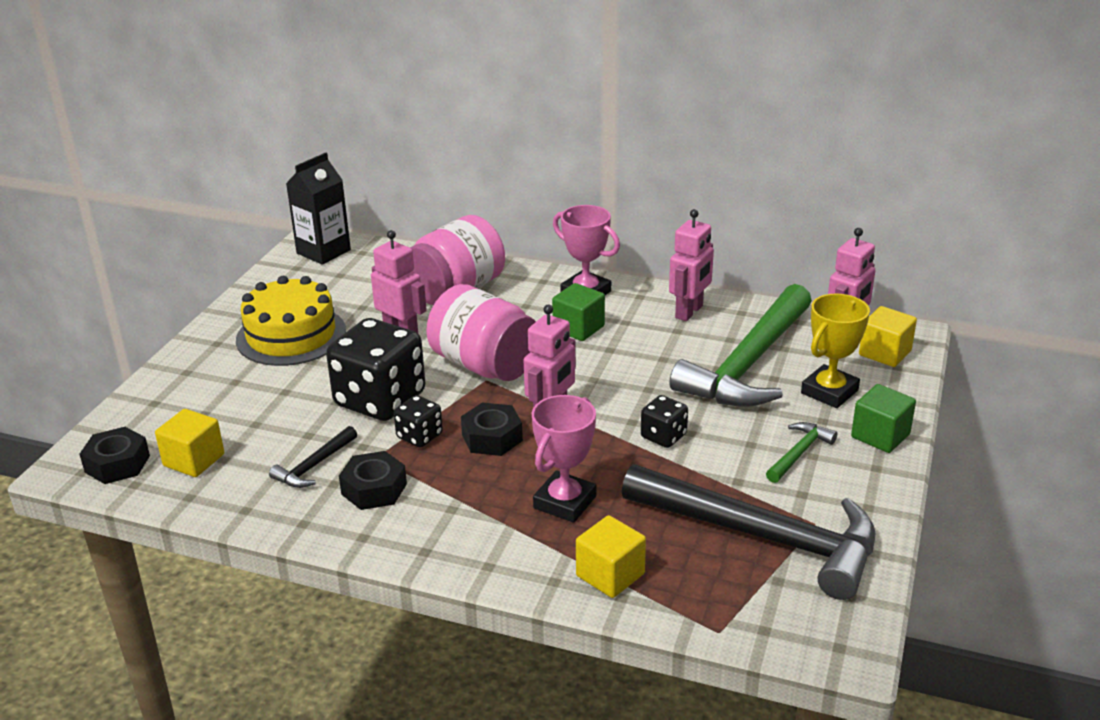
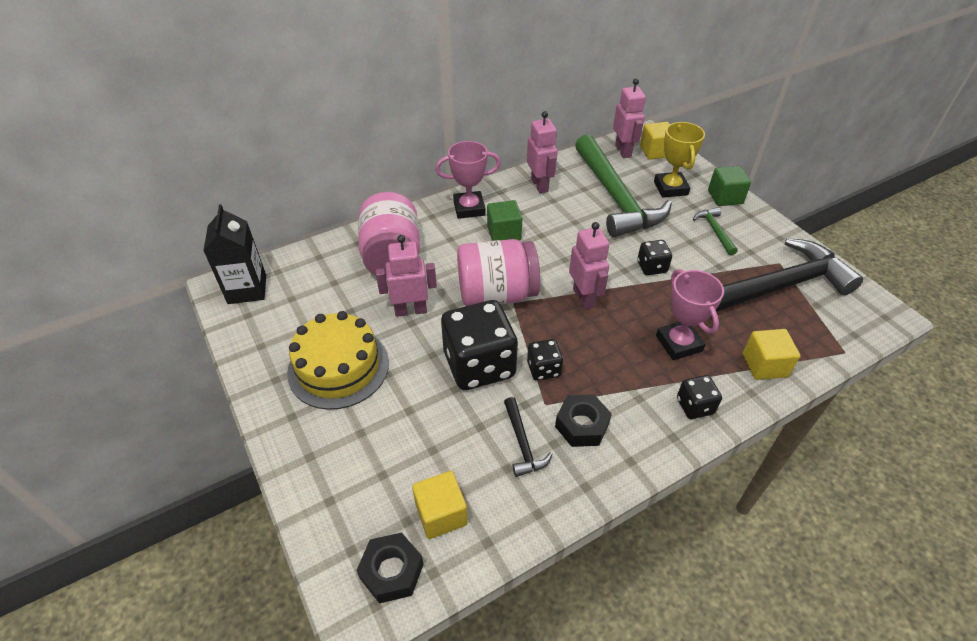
camera: 50 degrees left, 15 degrees up
black nut [461,403,523,456] -> none
none -> black dice [677,375,722,419]

